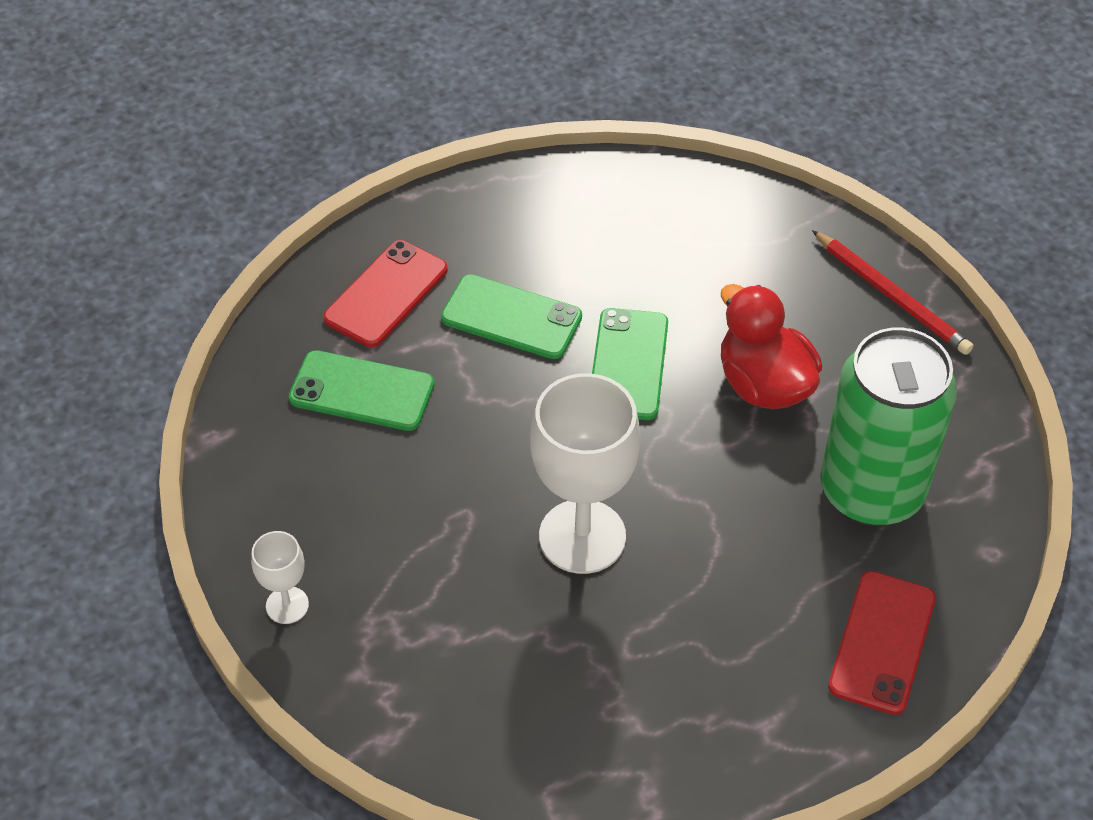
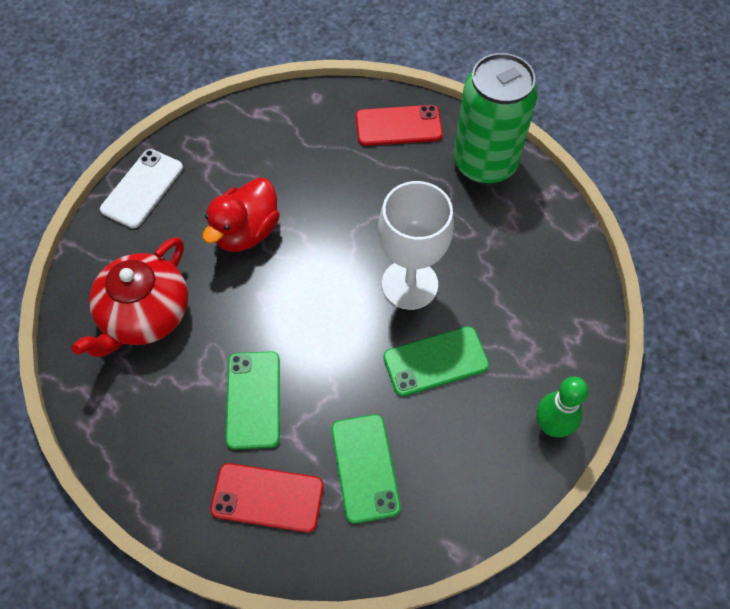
camera: 115 degrees left, 10 degrees up
white goblet [251,531,309,624] -> green bowling pin [536,377,589,437]
green phone [592,308,668,420] -> green phone moved to [383,326,489,396]
red pencil [812,230,973,355] -> white phone [100,149,183,228]
green can [820,328,957,526] -> green can moved to [454,53,538,184]
none -> red teapot [71,237,188,357]

